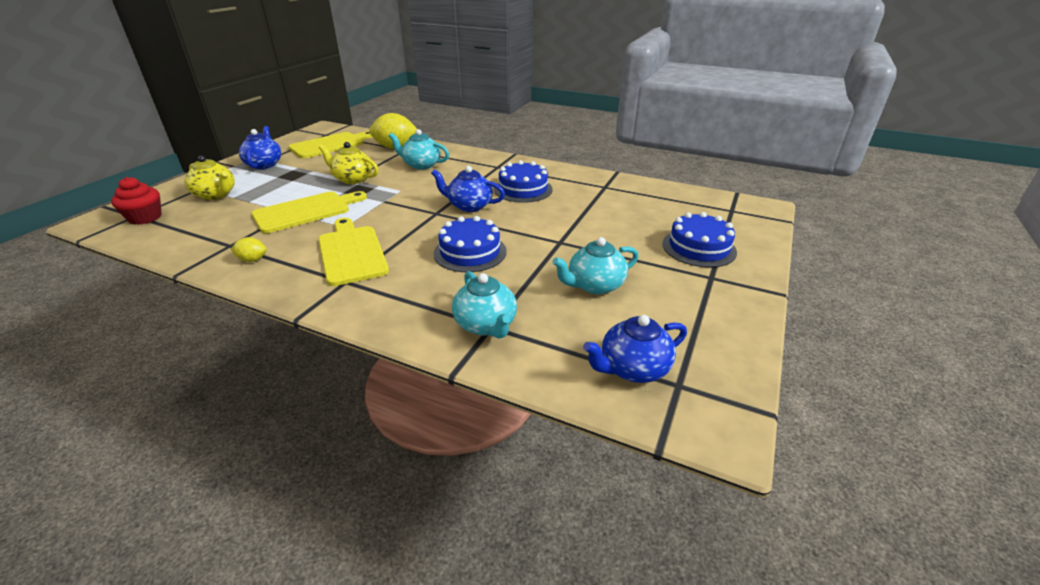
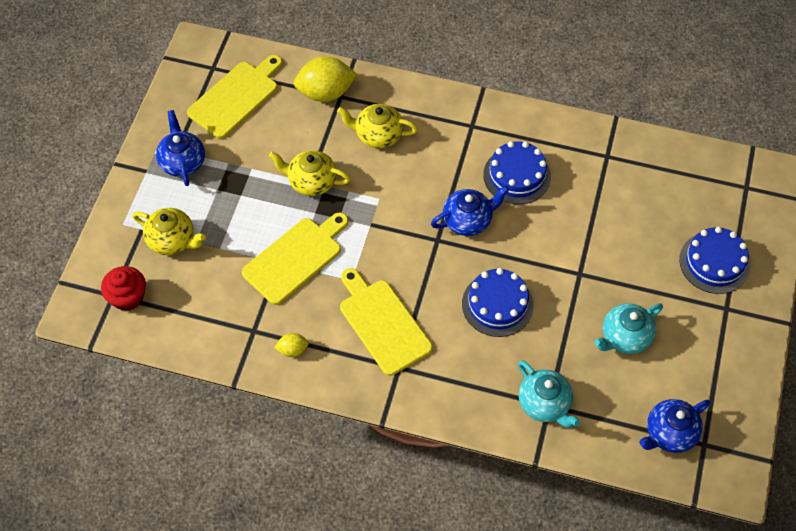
camera: 10 degrees left, 25 degrees up
turquoise teapot [389,129,449,170] -> yellow teapot [337,104,418,148]
blue teapot [431,166,505,212] -> blue teapot turned 150 degrees clockwise [431,186,509,236]

